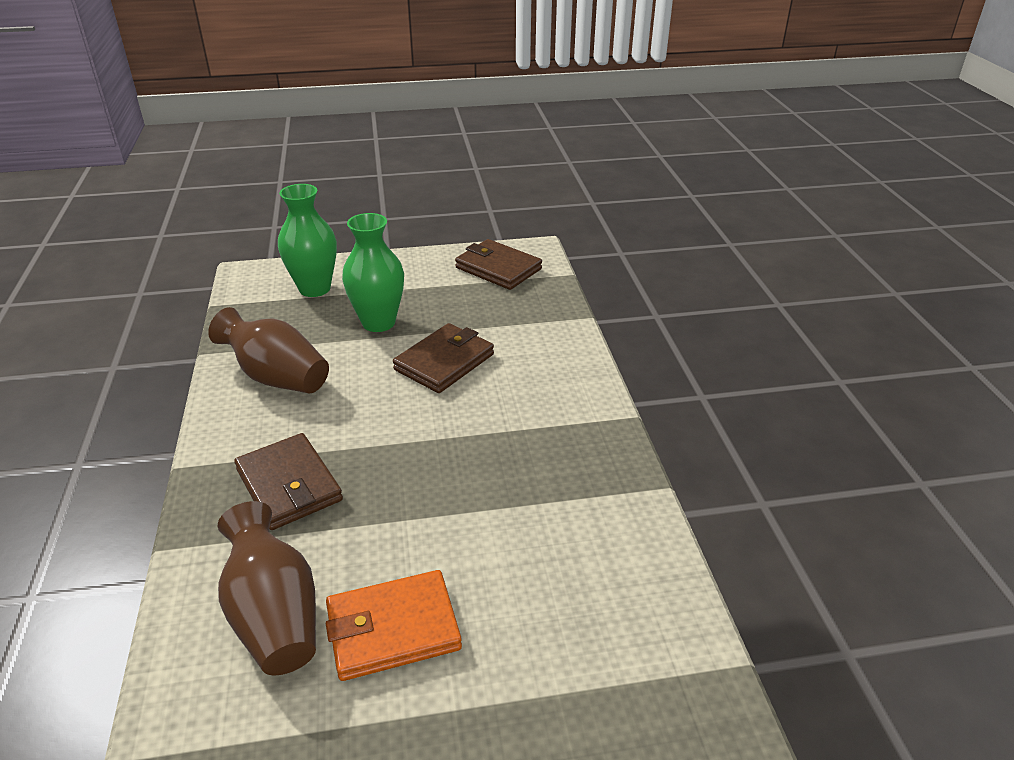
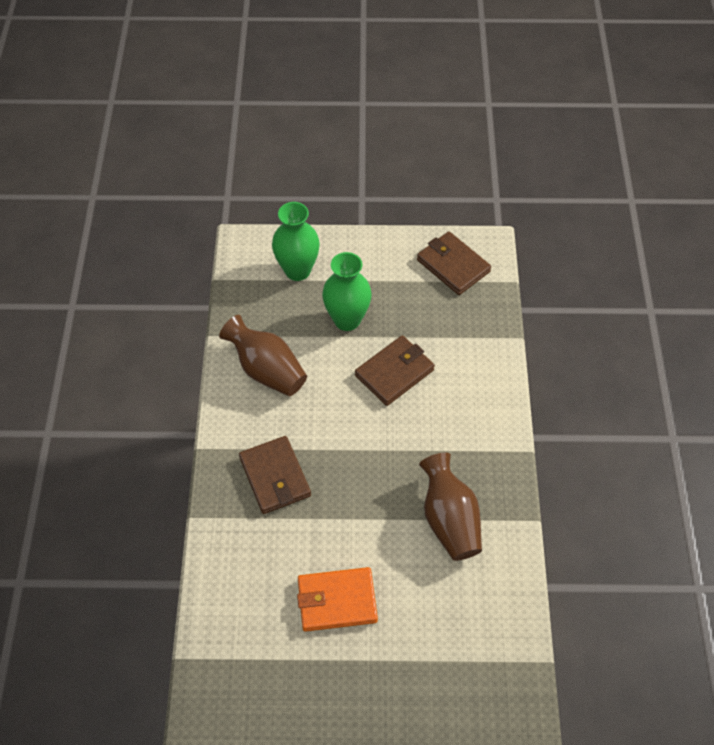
camera: 10 degrees right, 20 degrees up
brown vase [218,501,316,675] -> brown vase moved to [419,453,482,561]

